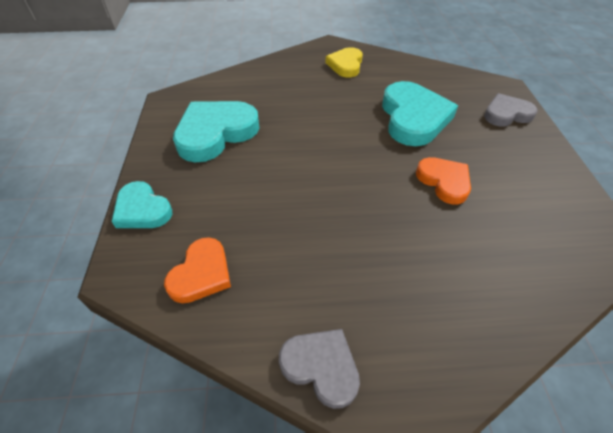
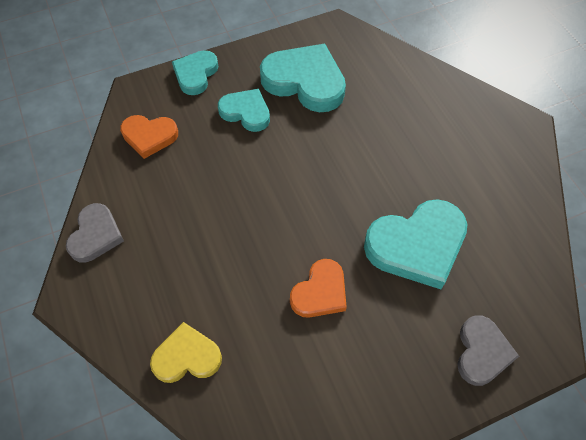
camera: 70 degrees right, 10 degrees up
yellow heart [325,47,363,78] -> yellow heart moved to [150,322,222,383]
grey heart [484,93,537,126] -> grey heart turned 45 degrees clockwise [457,315,519,386]
none -> turquoise heart [218,89,270,132]

